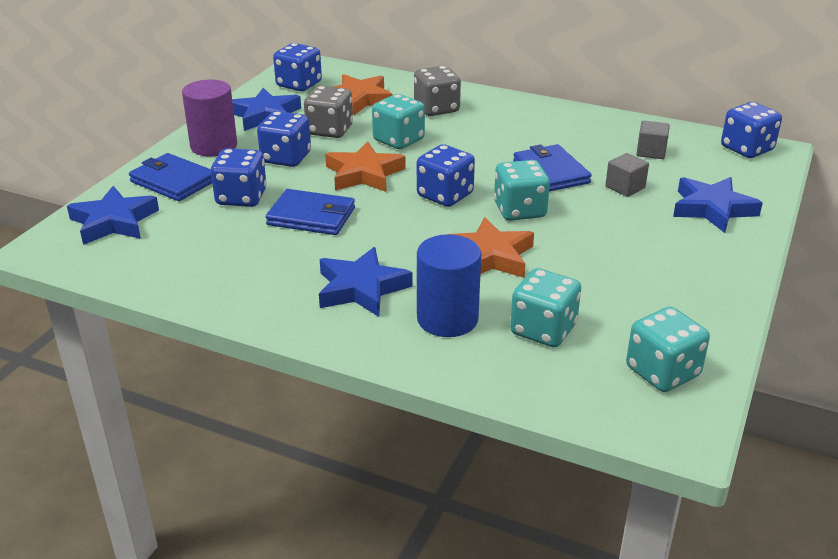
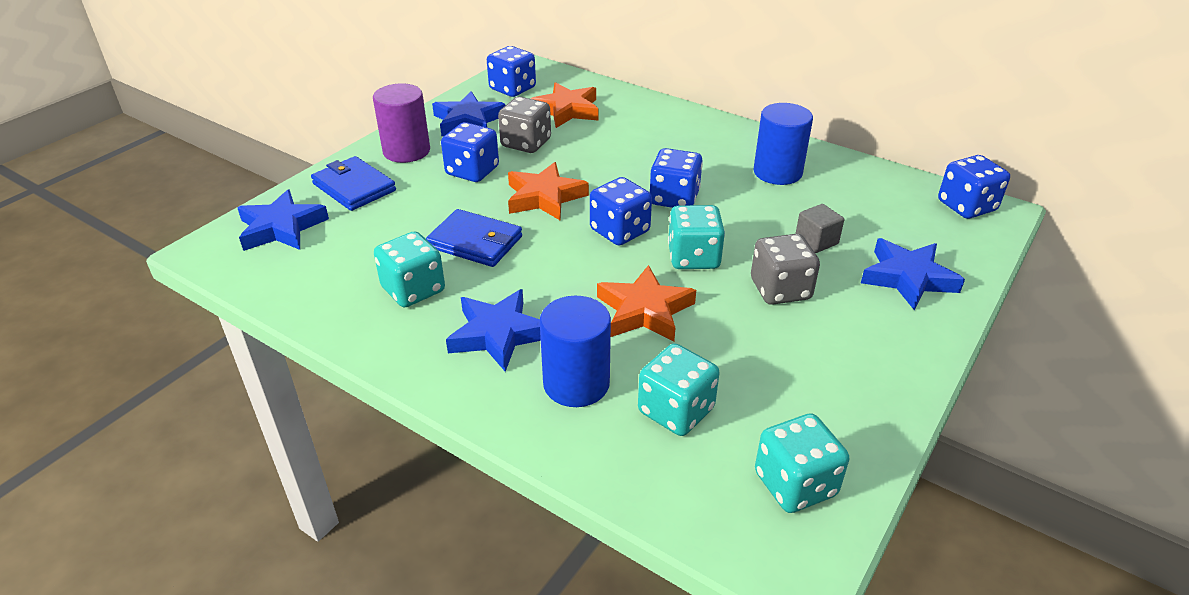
camera: 10 degrees right, 5 degrees up
blue dice [211,148,267,207] -> blue dice moved to [649,148,703,208]
turquoise dice [372,94,425,149] -> turquoise dice moved to [374,231,445,307]
grey dice [414,66,461,116] -> grey dice moved to [751,234,820,305]
blue wallet [513,144,592,191] -> none
grey cube [636,121,670,159] -> none
none -> blue cylinder [753,103,813,185]

